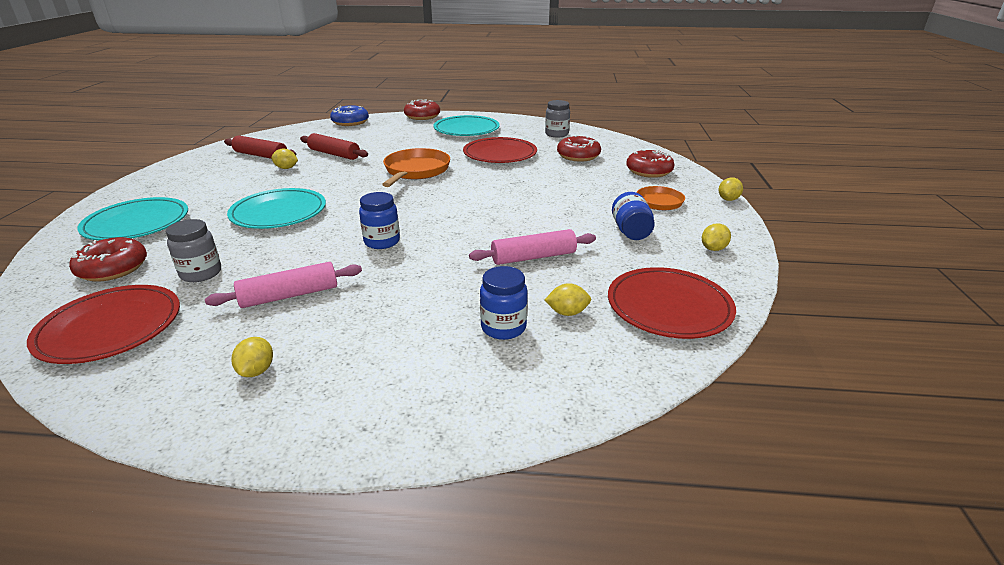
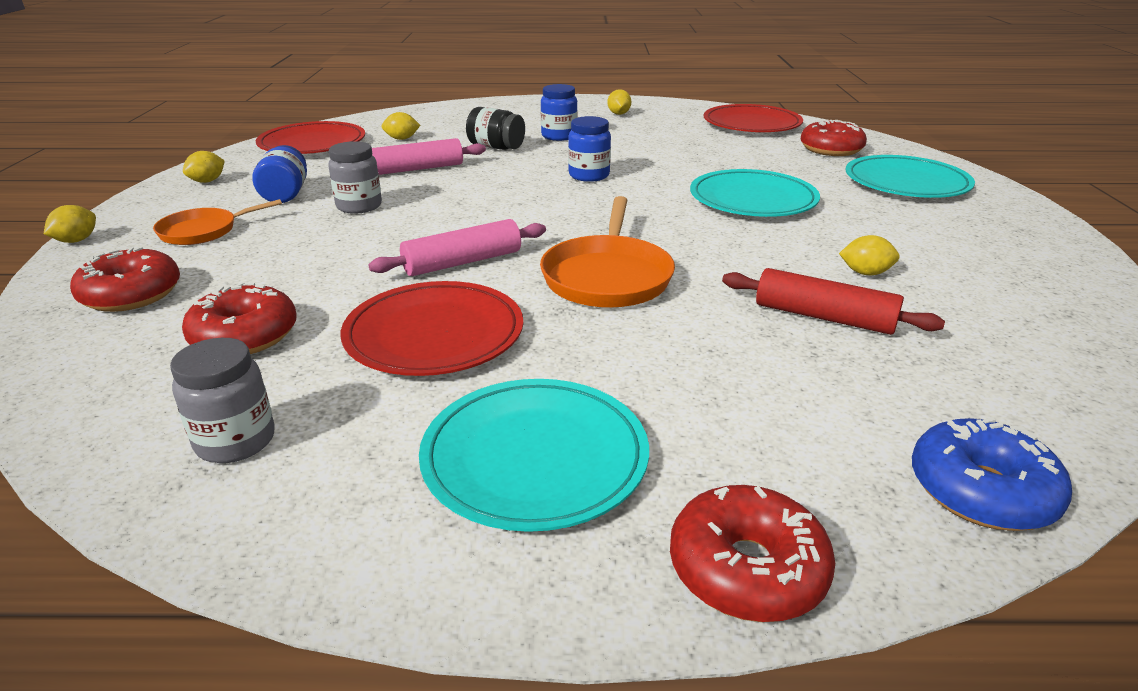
camera: 175 degrees right, 0 degrees up
grey jar [166,219,221,282] -> grey jar moved to [328,141,382,214]
pink rolling pin [205,262,362,308] -> pink rolling pin moved to [368,219,546,276]
red rolling pin [224,135,296,159] -> none
blue jar [480,266,528,340] -> blue jar moved to [541,84,578,141]
none -> black jar [466,107,525,150]

